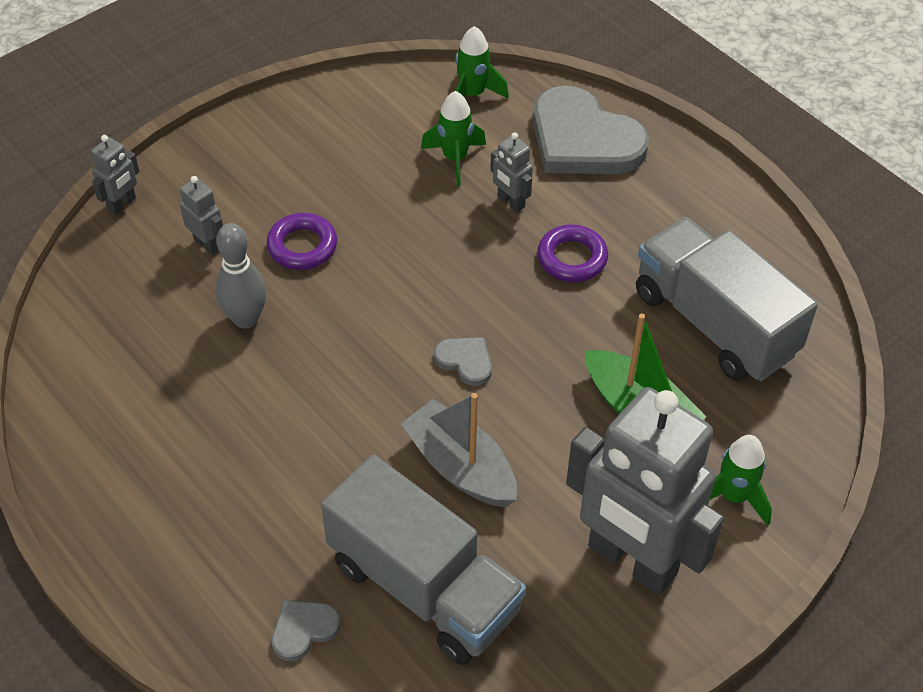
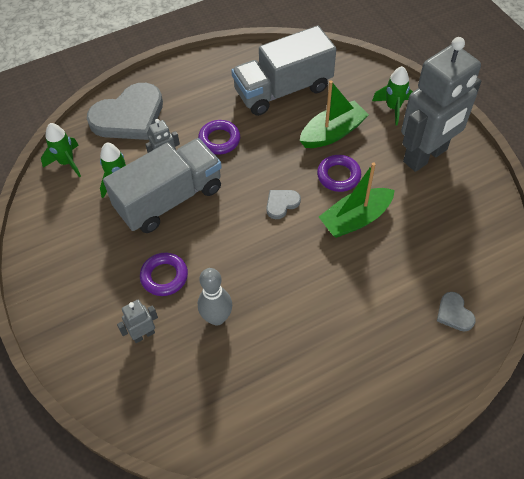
camera: 75 degrees left, 5 degrees up
grey robot [91,135,139,215] -> none
grey truck [321,455,526,665] -> grey truck moved to [103,138,222,233]
grey boat [401,393,517,507] -> green boat [319,162,395,238]
none -> purple ring [317,155,361,192]

